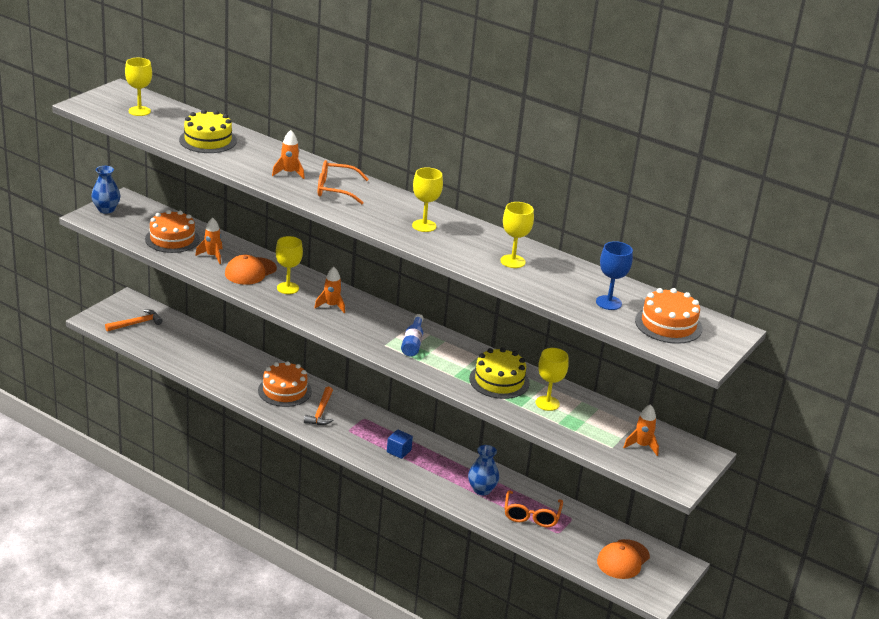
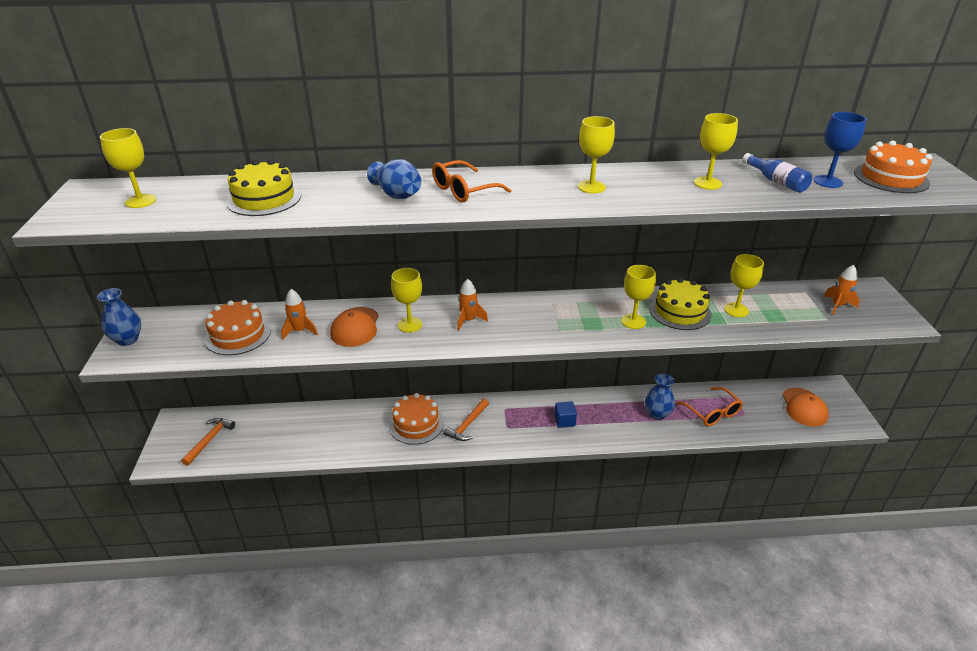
camera: 35 degrees left, 5 degrees up
orange rocket [272,130,305,179] -> blue vase [367,159,421,199]
orange hammer [304,387,334,425] -> orange hammer turned 60 degrees clockwise [443,399,489,441]
blue bottle [401,314,423,356] -> blue bottle moved to [742,153,812,193]
none -> yellow goblet [621,265,656,329]

